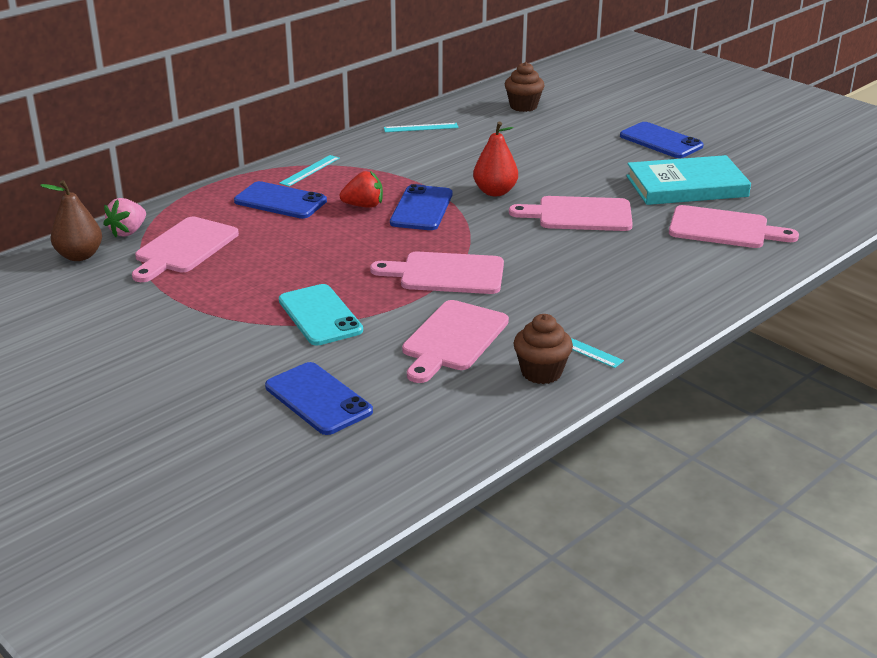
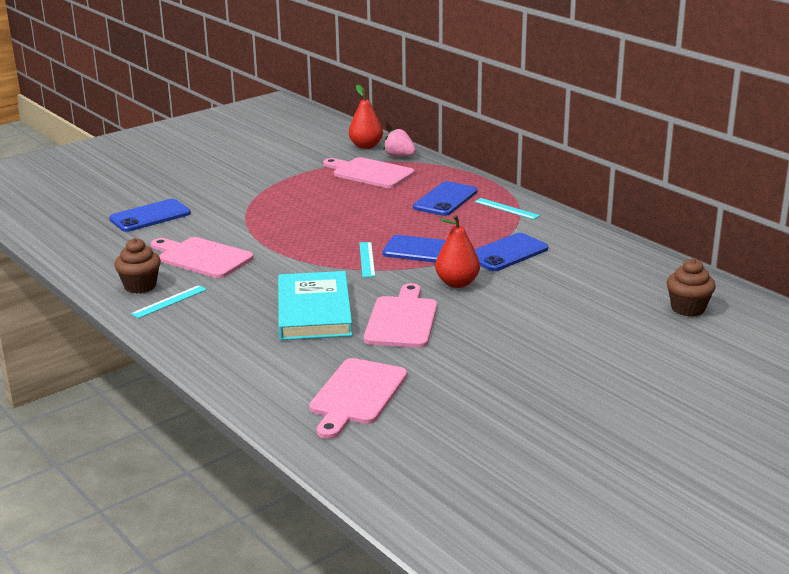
camera: 95 degrees right, 5 degrees down
brown pear [40,180,102,261] -> red pear [349,84,383,149]
turquoise phone [279,284,363,346] -> none
red strawberry [339,171,383,208] -> none
pink cutting board [370,252,504,294] -> none
turquoise ruler [384,123,459,132] -> turquoise ruler moved to [359,242,375,277]
blue phone [620,122,704,158] -> blue phone moved to [474,233,548,271]
turquoise book [626,155,751,205] -> turquoise book moved to [278,271,352,340]

